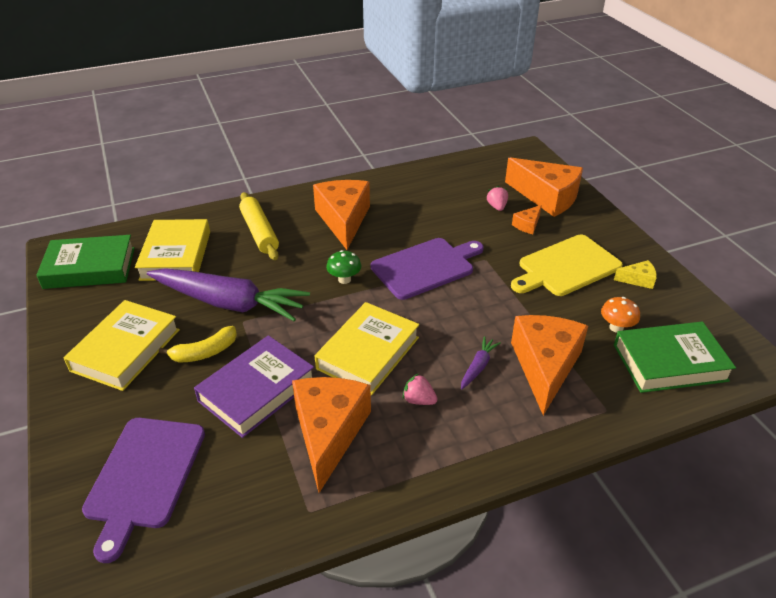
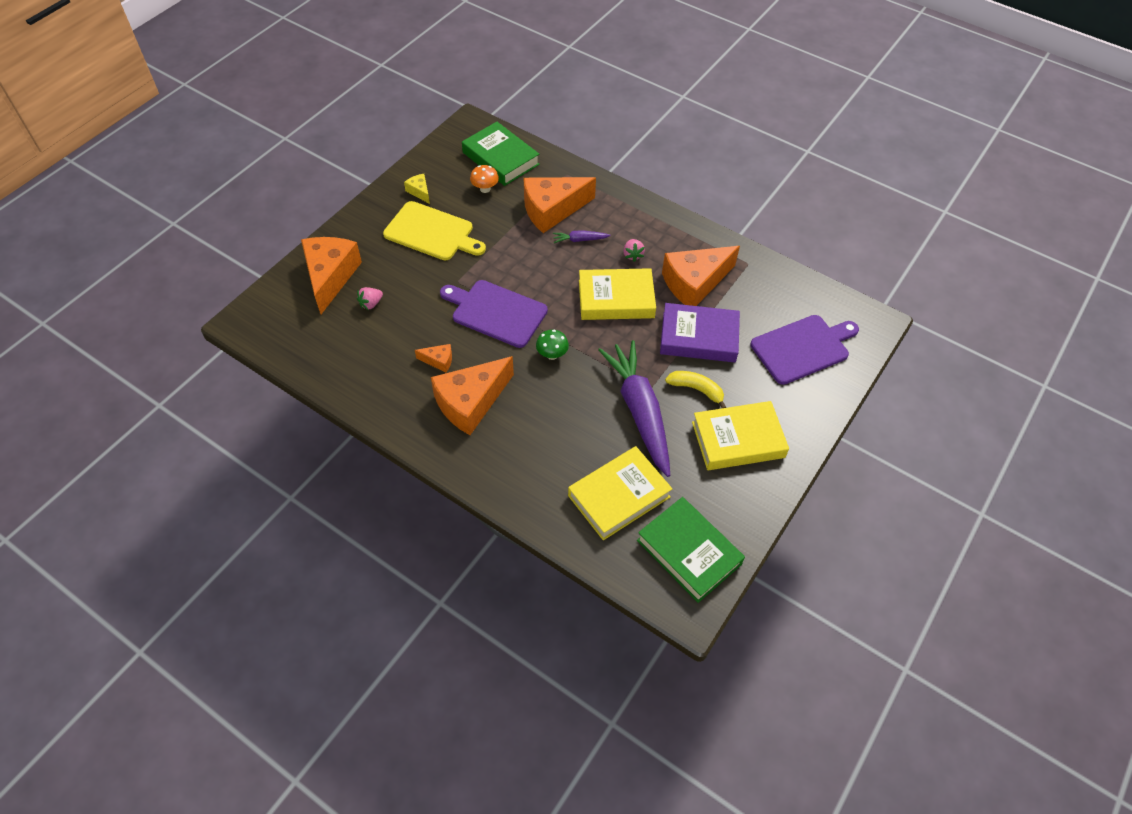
camera: 125 degrees left, 15 degrees up
yellow rolling pin [239,192,279,260] -> none
orange cheese [512,205,542,234] -> orange cheese moved to [415,344,452,373]

